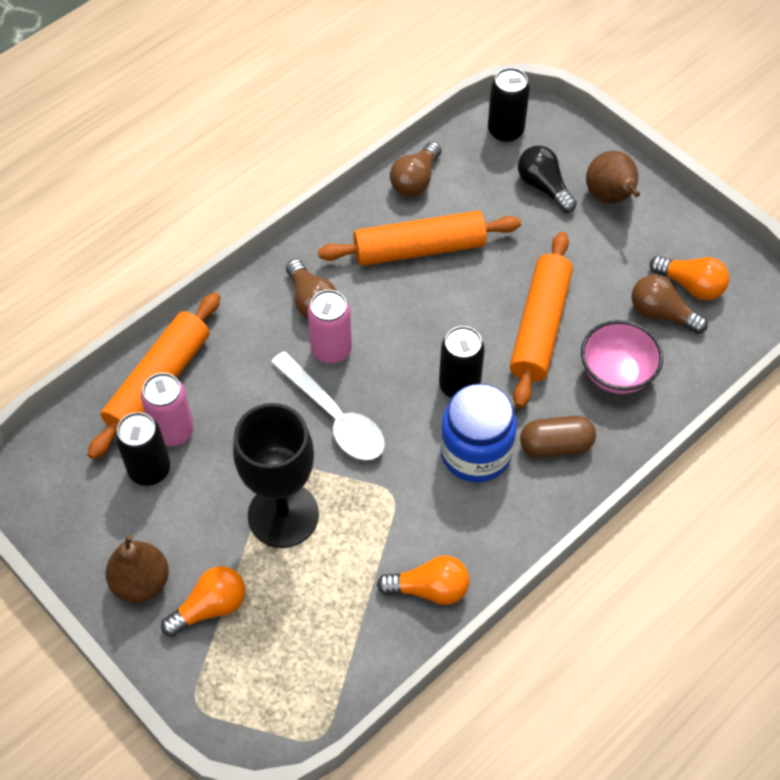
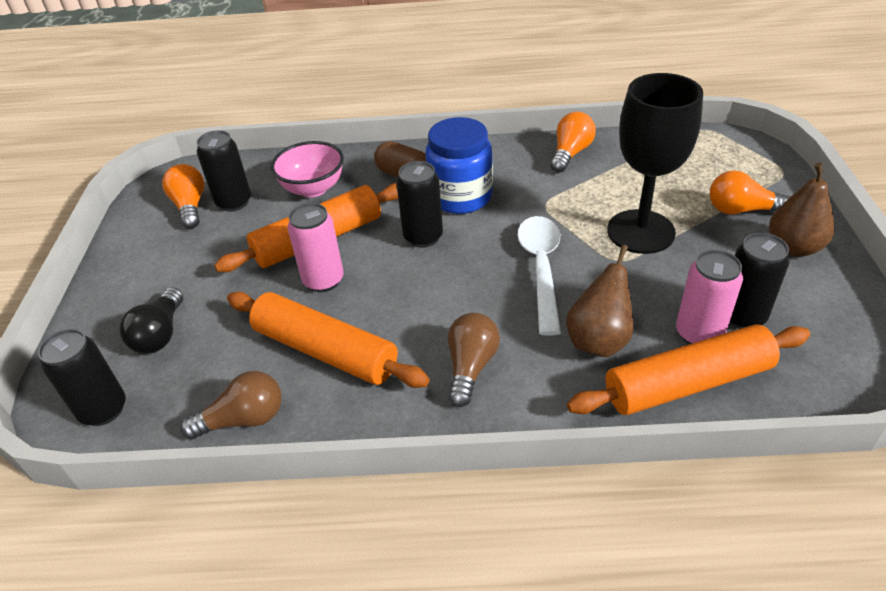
camera: 135 degrees left, 15 degrees down
pink can [308,290,352,364] -> pink can moved to [287,203,344,292]
orange light bulb [377,556,469,605] -> orange light bulb turned 75 degrees clockwise [550,112,596,173]
brown pear [586,151,640,203] -> brown pear moved to [566,245,633,357]
brown light bulb [631,275,708,334] -> black can [197,130,251,212]

